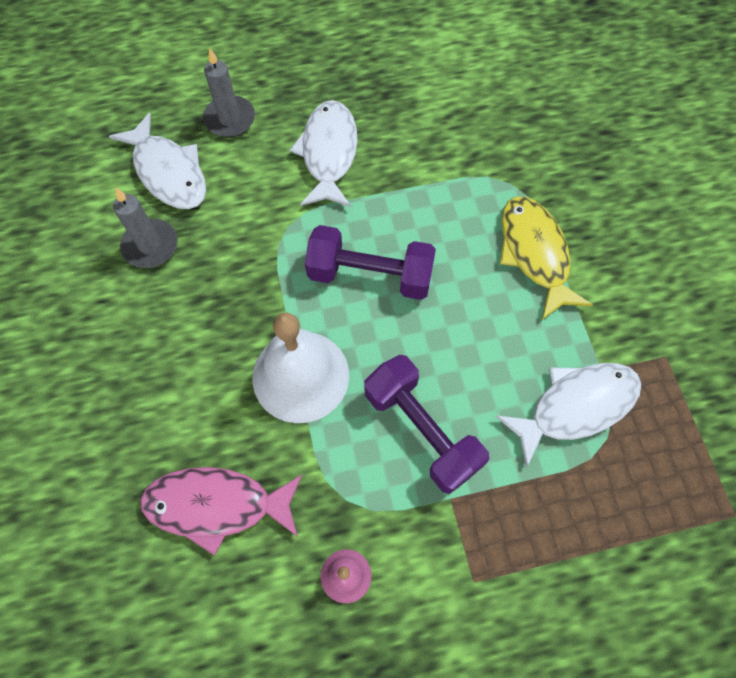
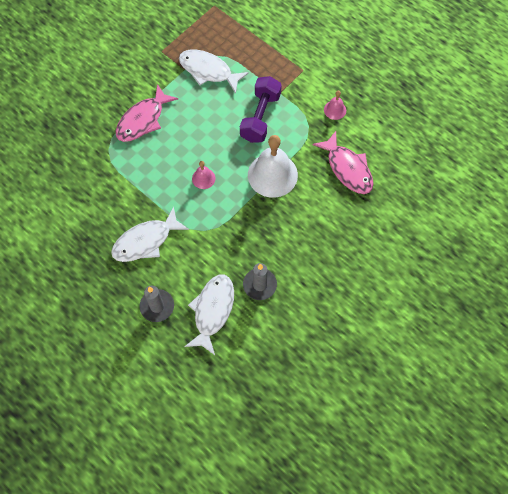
camera: 125 degrees left, 0 degrees up
purple dumbbell [305,225,436,300] -> pink bell [192,161,216,189]
yellow fish [500,197,592,320] -> pink fish [116,84,178,142]

